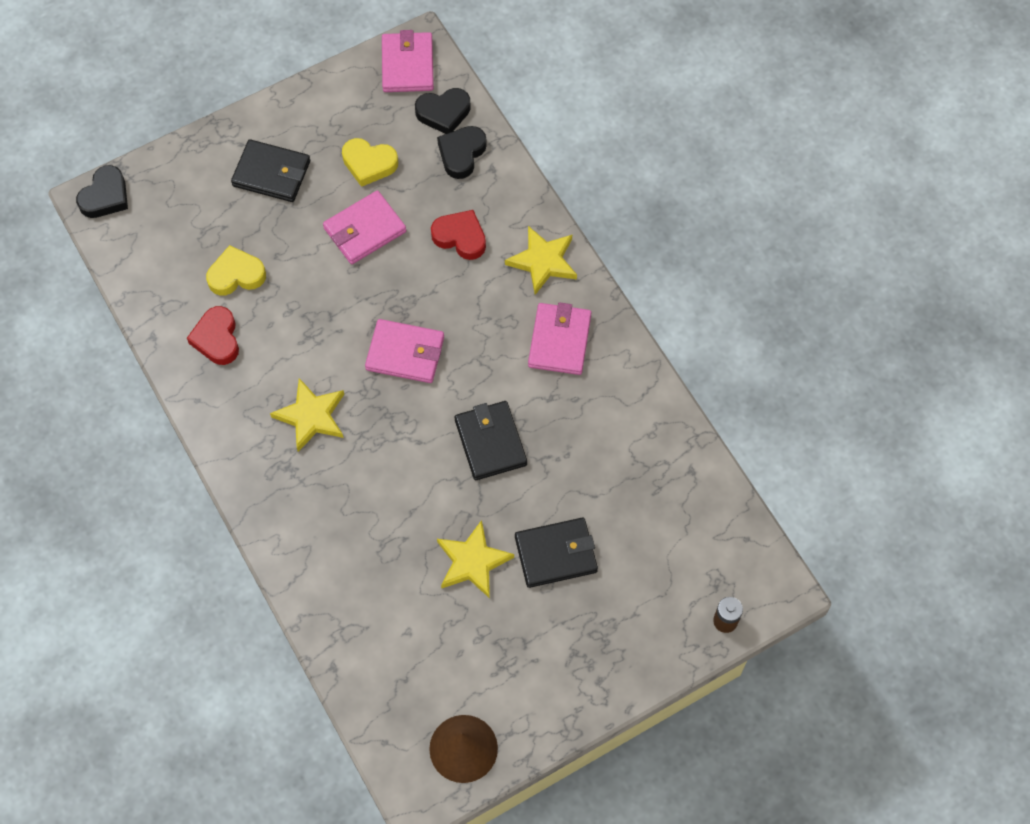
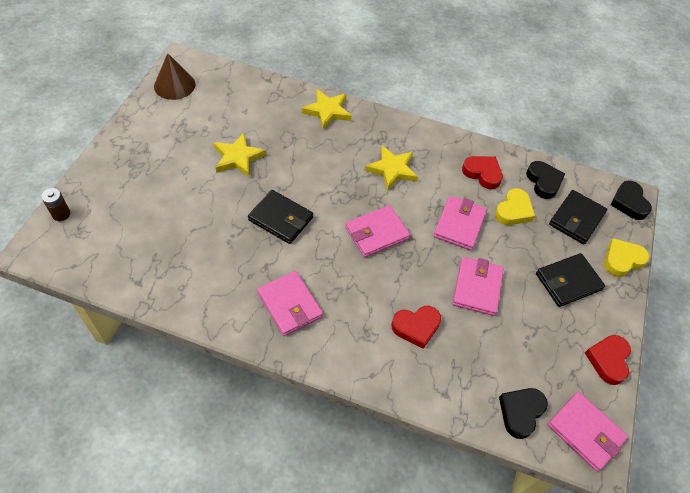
camera: 135 degrees right, 10 degrees down
yellow heart [342,138,398,187] -> yellow heart moved to [604,238,649,277]
black heart [437,126,487,179] -> black heart moved to [526,161,565,199]
yellow star [505,226,577,295] -> yellow star moved to [302,89,351,130]
black wallet [515,518,598,588] -> black wallet moved to [549,190,607,244]
none -> pink wallet [433,196,487,251]
none -> red heart [585,335,631,385]

